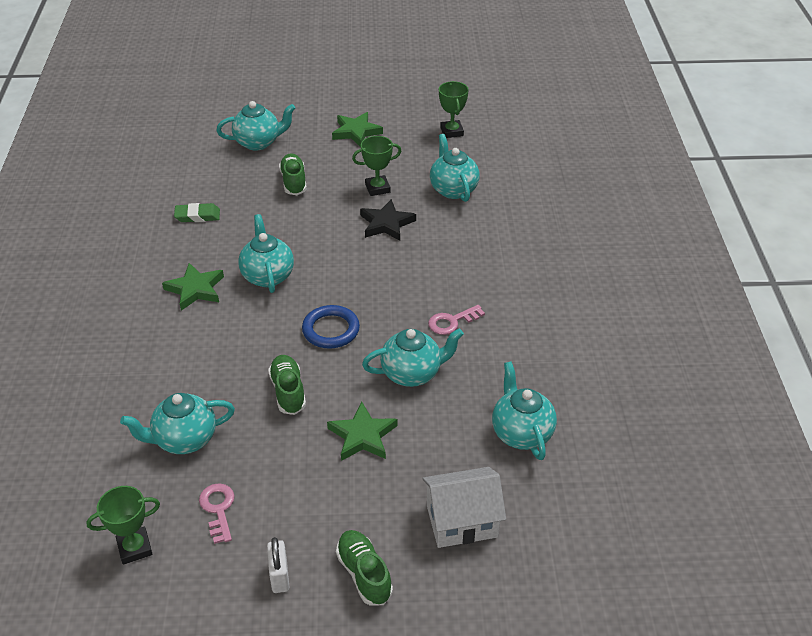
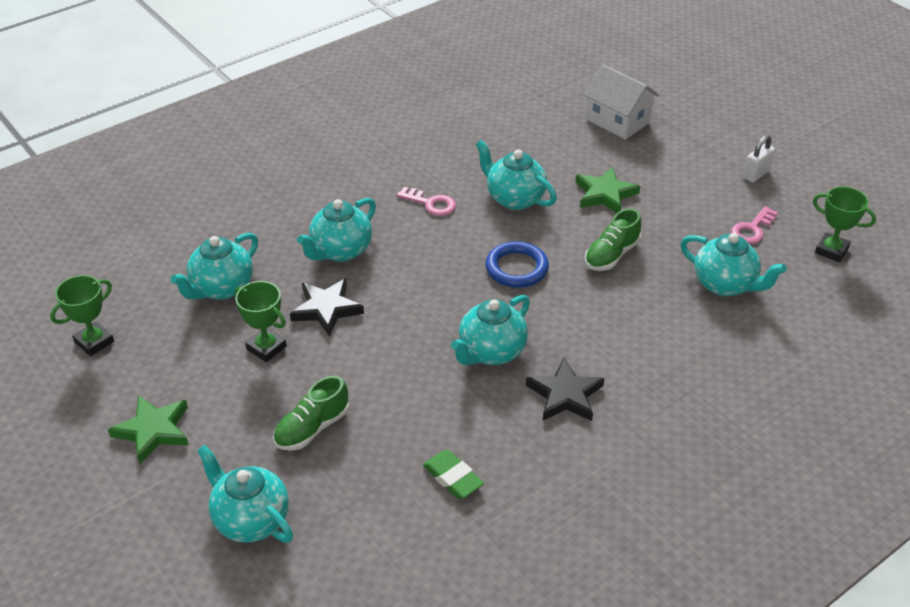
camera: 125 degrees left, 0 degrees up
green star [162,263,224,311] -> black star [526,358,605,421]
green shoe [336,530,393,606] -> none
turquoise teapot [492,361,557,460] -> turquoise teapot moved to [297,198,376,262]

